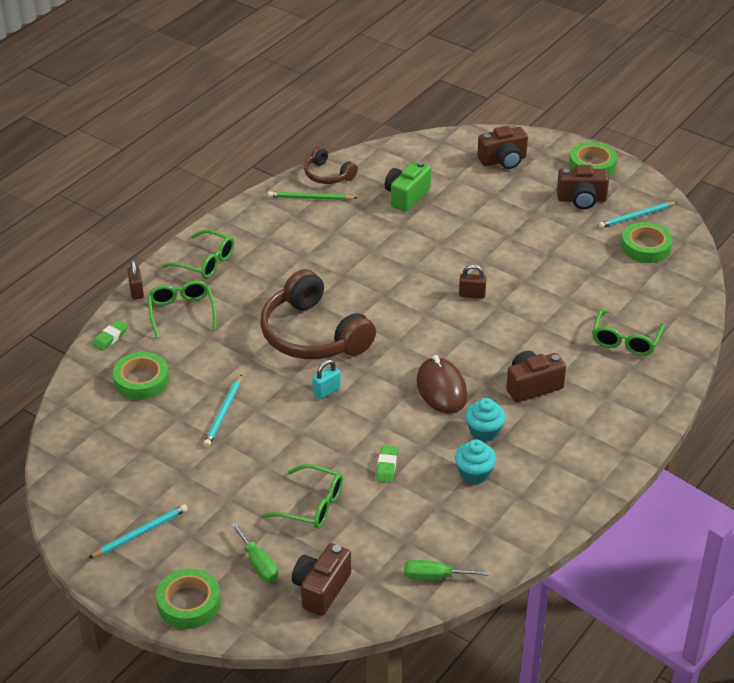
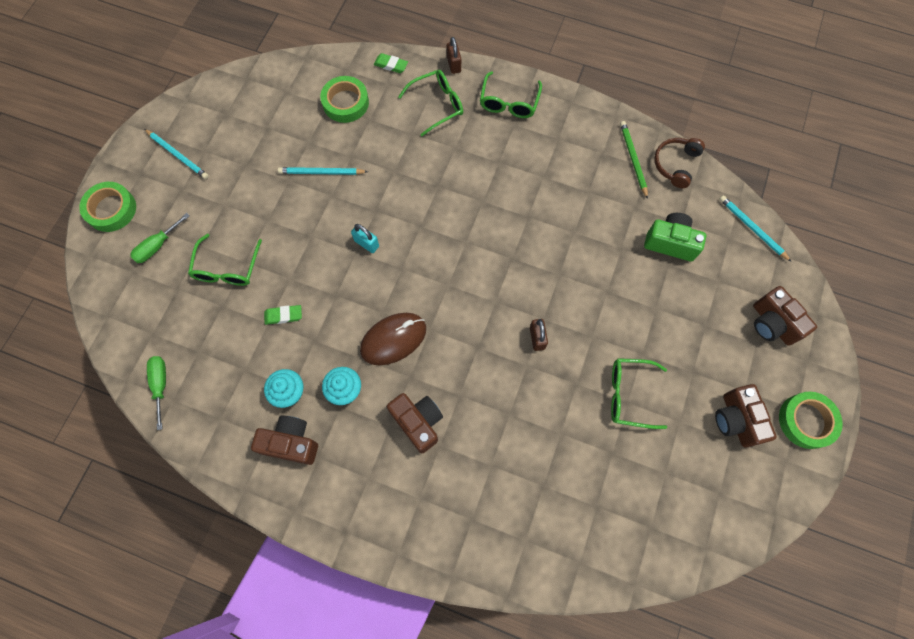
camera: 75 degrees right, 30 degrees up
brown padlock [127,260,144,299] -> brown padlock turned 75 degrees counterclockwise [447,37,461,74]
brown headphones [260,269,376,359] -> none
brown camera [292,543,351,616] -> brown camera moved to [251,415,318,465]
green glasses [592,309,665,356] -> green glasses moved to [611,358,667,429]
turquoise pencil [599,202,677,228] -> turquoise pencil moved to [719,195,792,262]
green tape [621,222,673,263] -> none

